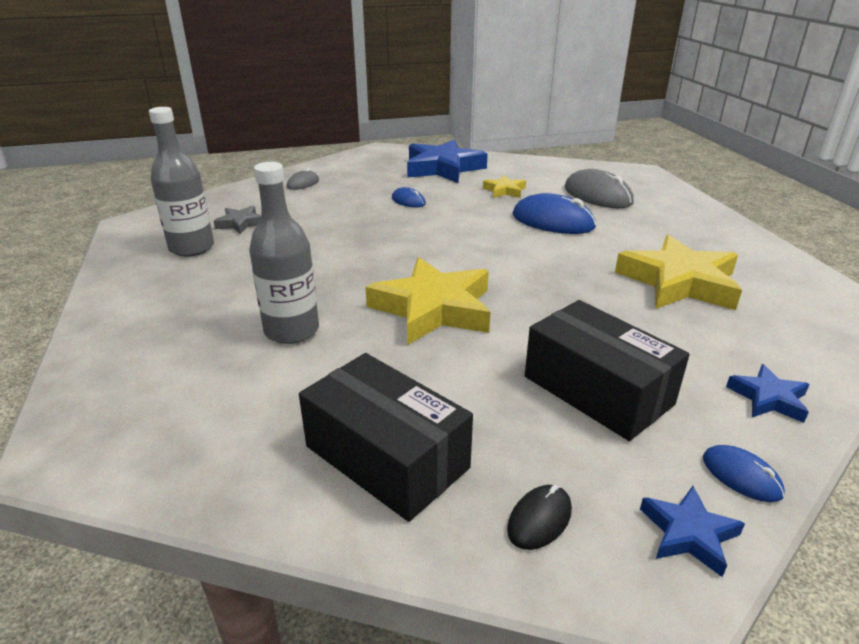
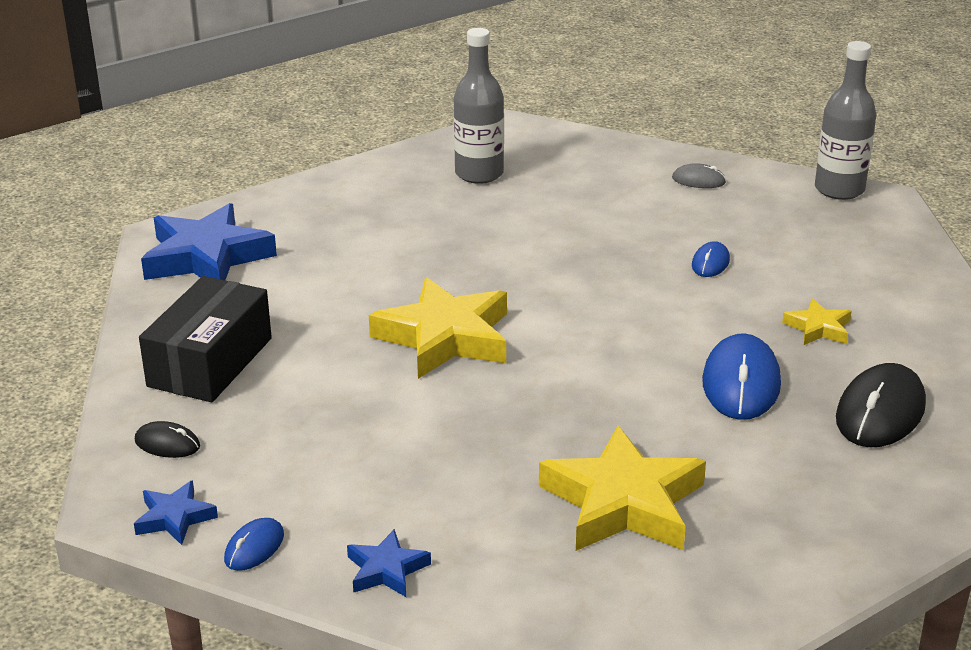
camera: 70 degrees right, 0 degrees up
grey star [214,206,261,234] -> none
grey bottle [249,162,319,344] -> grey bottle moved to [815,41,876,200]
blue star [407,139,488,183] -> blue star moved to [141,203,277,280]
black box [525,300,690,441] -> none
grey mouse [564,169,634,208] -> black mouse [836,363,926,447]

